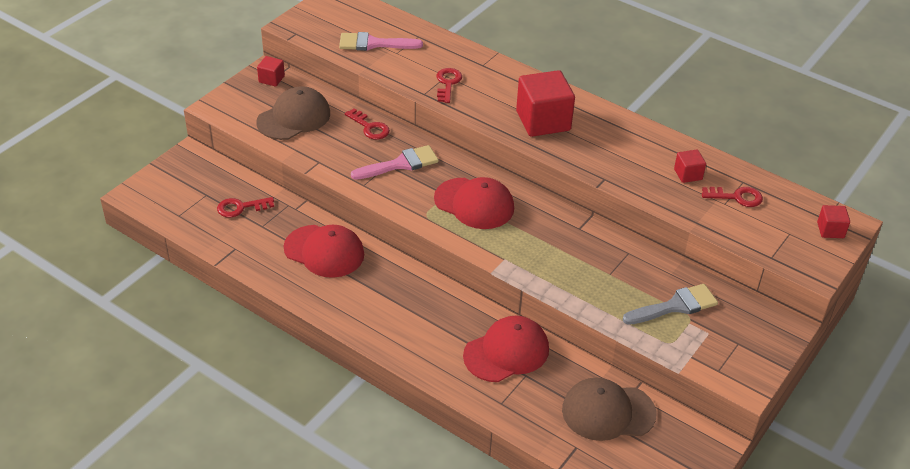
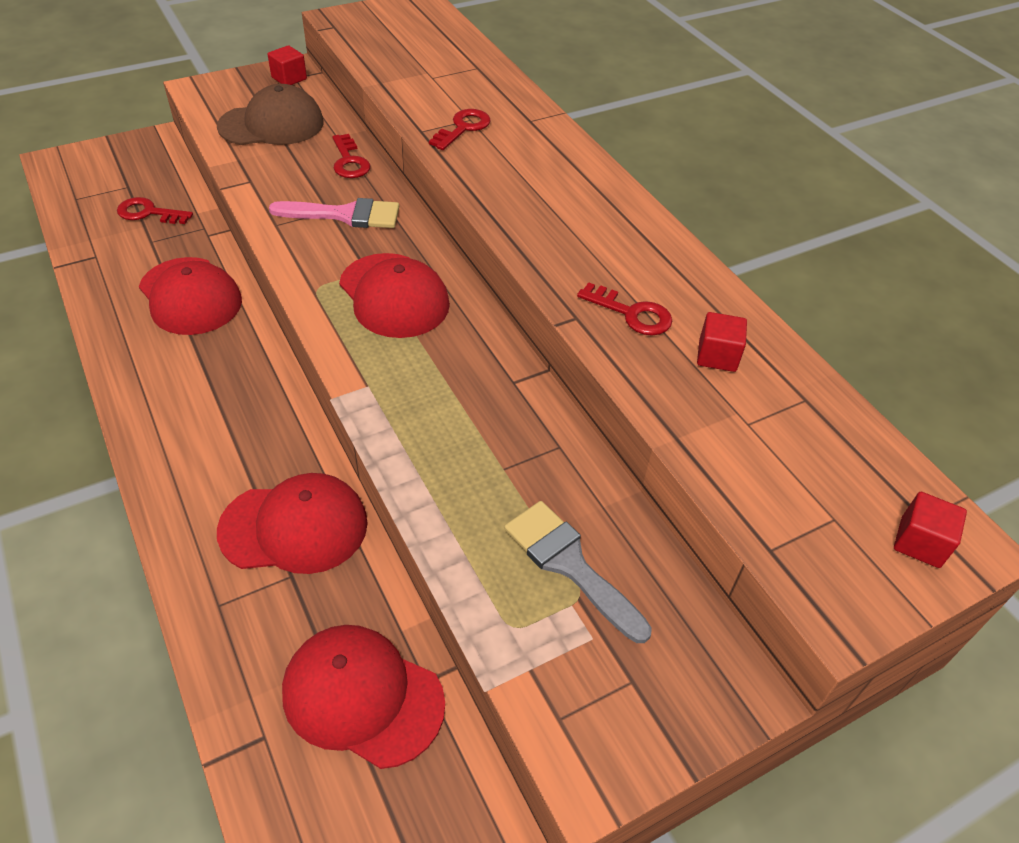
camera: 25 degrees right, 5 degrees up
pink brush [339,32,423,51] -> none
red cube [516,70,575,137] -> none
brown cap [562,378,656,441] -> red cap [282,625,445,769]
grey brush [623,284,718,325] -> grey brush turned 135 degrees counterclockwise [504,501,652,643]
red key [702,187,763,207] -> red key moved to [577,282,672,336]

